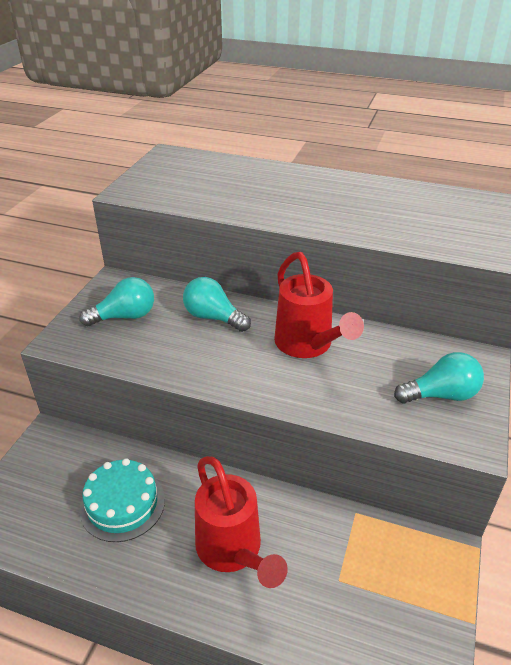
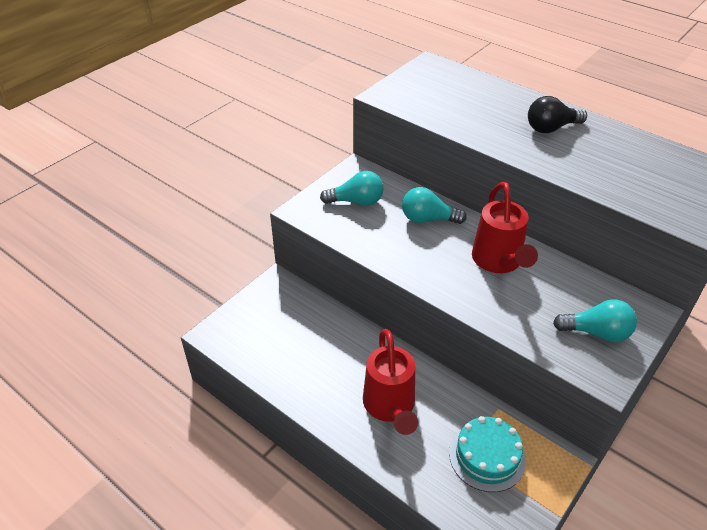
camera: 20 degrees right, 5 degrees up
turquoise cake [79,458,165,542] -> turquoise cake moved to [449,416,526,492]
turquoise light bulb [183,277,251,332] -> turquoise light bulb turned 45 degrees counterclockwise [402,187,467,224]
none -> black light bulb [528,96,587,133]

